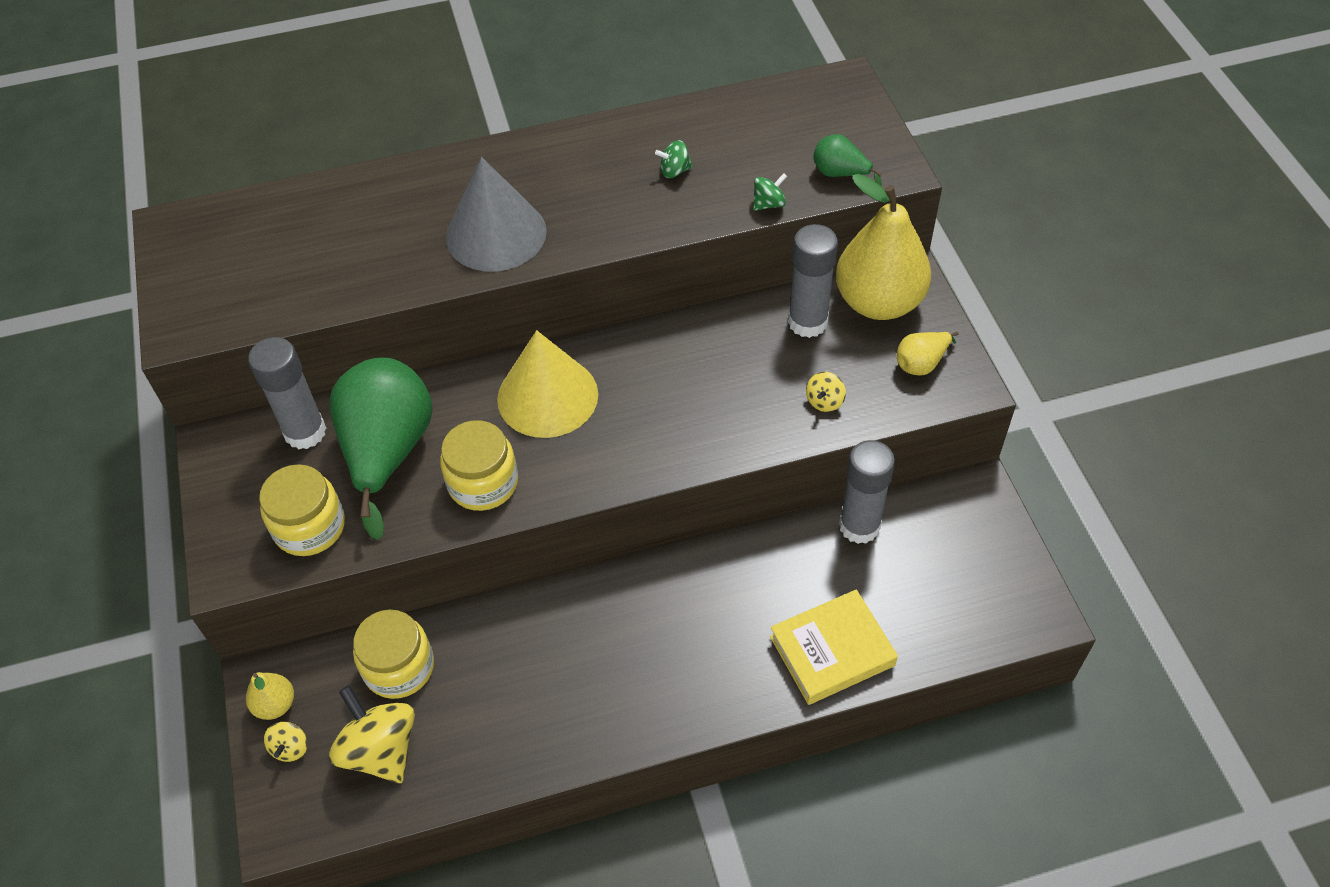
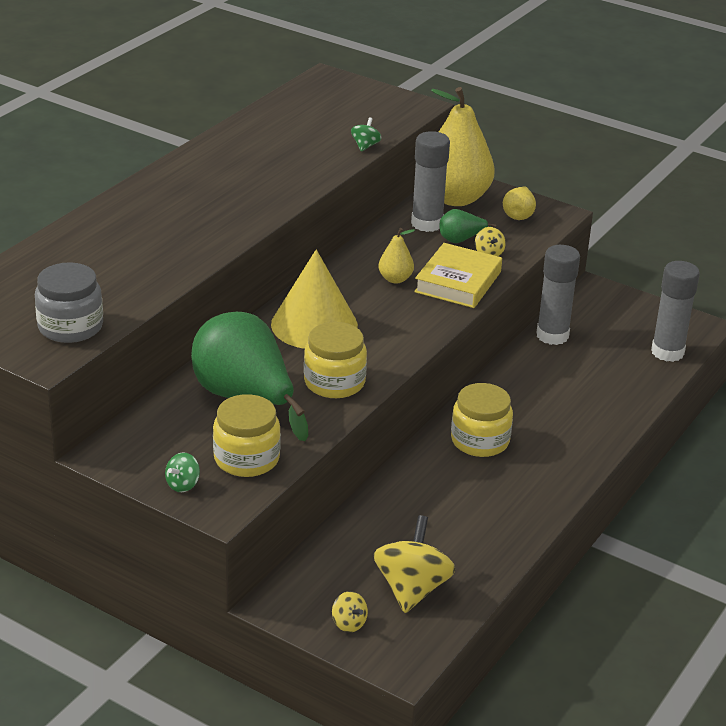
camera: 45 degrees left, 20 degrees down
yellow pear [246,672,294,720] -> yellow pear moved to [378,228,415,283]
grey glue stick [248,337,326,449] -> grey glue stick moved to [651,261,700,362]
yellow spinning top [329,686,415,783] -> yellow spinning top turned 90 degrees clockwise [374,515,456,613]
yellow jar [353,610,434,699] -> yellow jar moved to [451,383,513,457]
grey cone [446,157,547,272] -> none
green spinning top [655,140,693,178] -> green spinning top moved to [165,452,200,492]
yellow book [770,589,898,705] -> yellow book moved to [414,243,502,308]
green pear [813,134,882,186] -> green pear moved to [439,209,496,243]
none -> grey jar [35,262,103,343]

